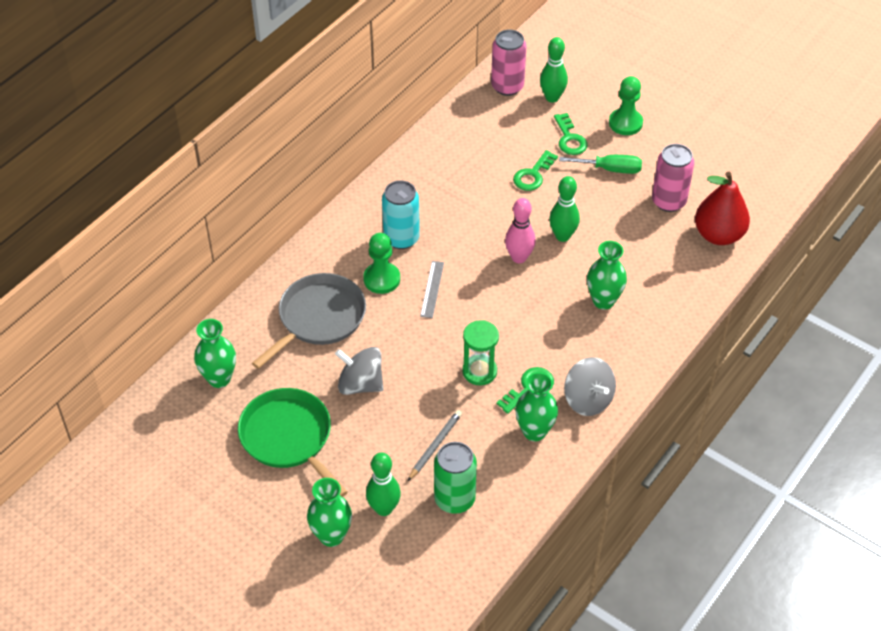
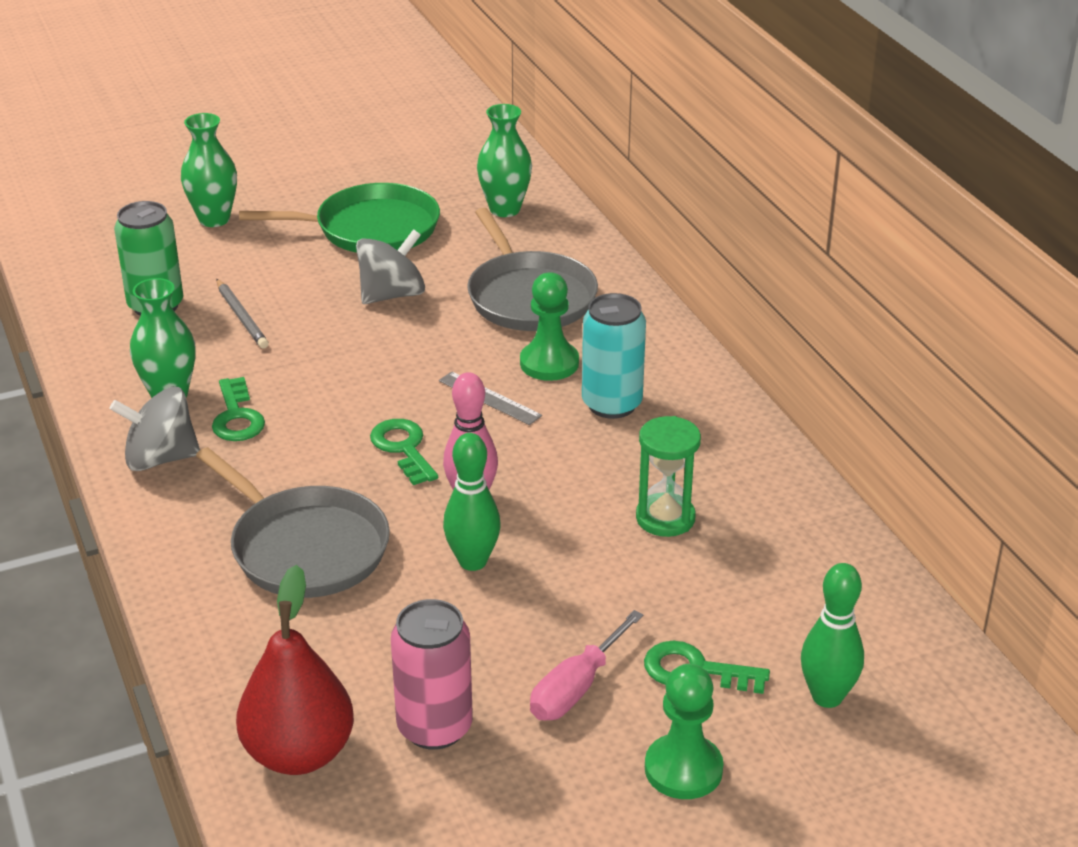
camera: 120 degrees right, 15 degrees down
green bowling pin [366,453,401,516] -> none
green hourglass [462,320,499,385] -> green hourglass moved to [636,416,701,537]
pink can [491,30,527,96] -> none
green key [513,150,558,191] -> green key moved to [370,419,438,485]
green screwdriver [559,155,642,174] -> pink screwdriver [530,610,643,720]
green vase [587,241,627,310] -> grey pan [196,447,390,598]

